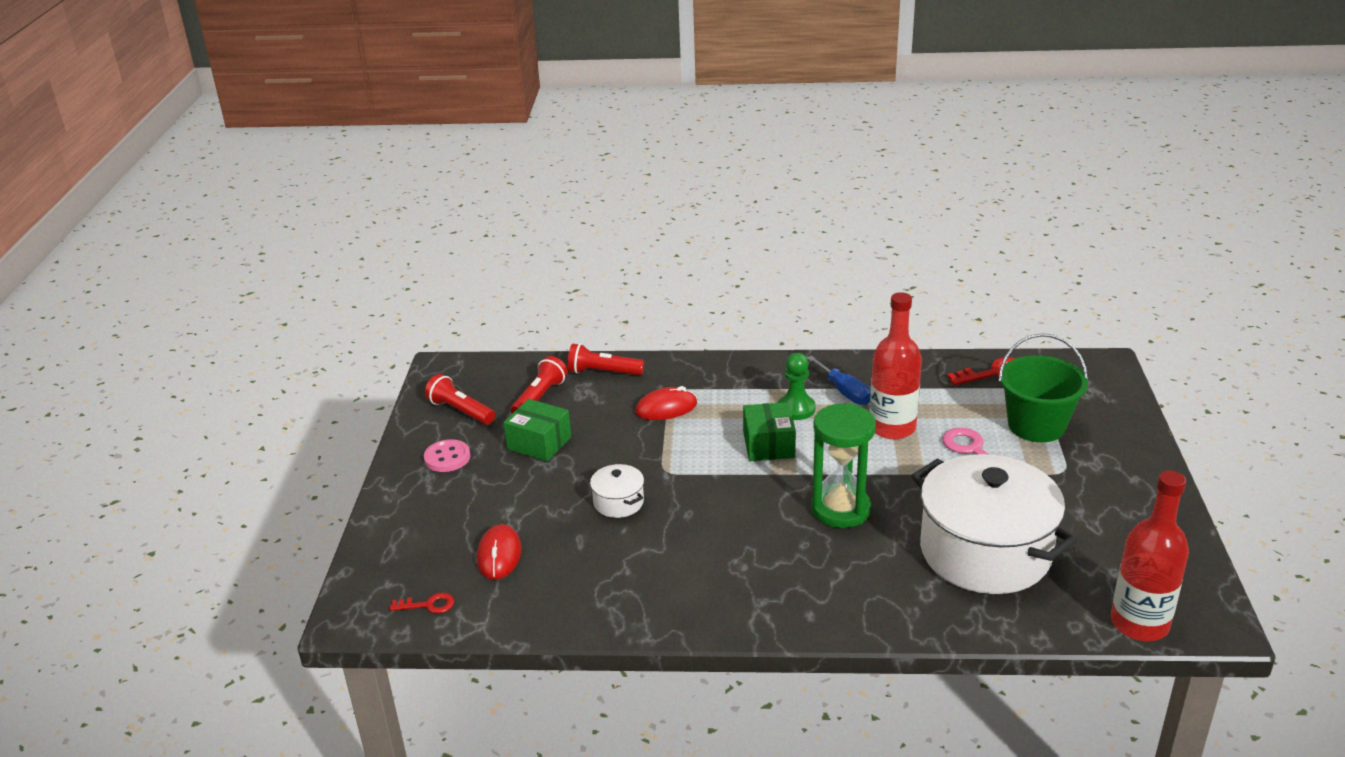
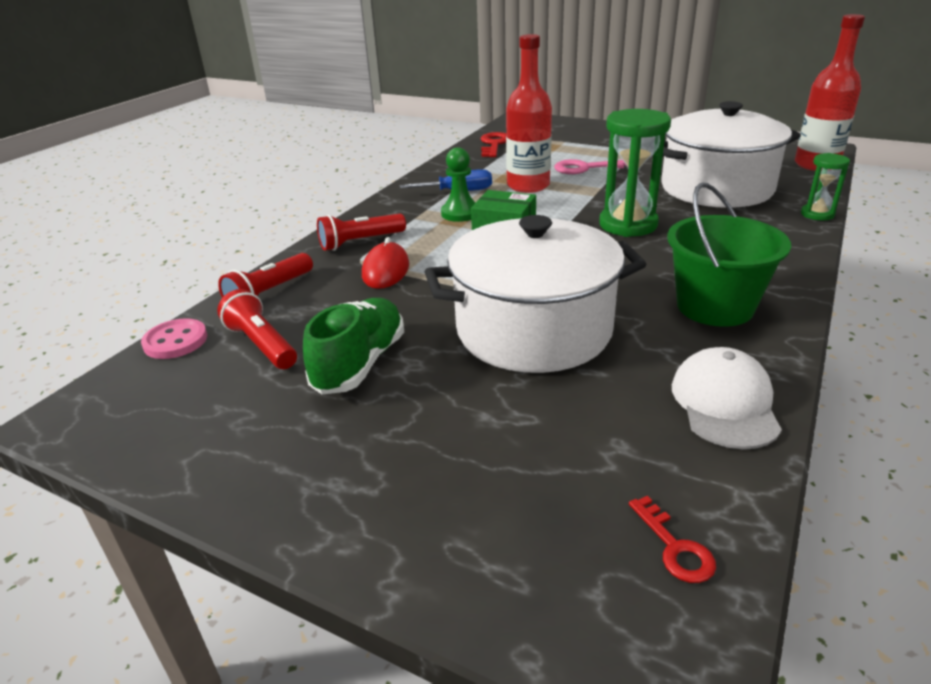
camera: 65 degrees left, 0 degrees up
red key [389,593,454,614] -> red key turned 135 degrees clockwise [629,496,716,583]
pink button [424,439,470,472] -> pink button moved to [141,318,207,359]
red flashlight [425,374,495,425] -> red flashlight moved to [317,214,406,251]
red mouse [477,524,521,580] -> none
green box [503,399,571,461] -> green shoe [303,298,404,395]
white pot [590,464,644,518] -> white pot [425,215,646,373], size x2.39
green bucket [999,333,1088,442] -> green bucket moved to [667,182,791,327]
none -> white cap [672,347,782,449]
none -> green hourglass [801,153,850,220]

